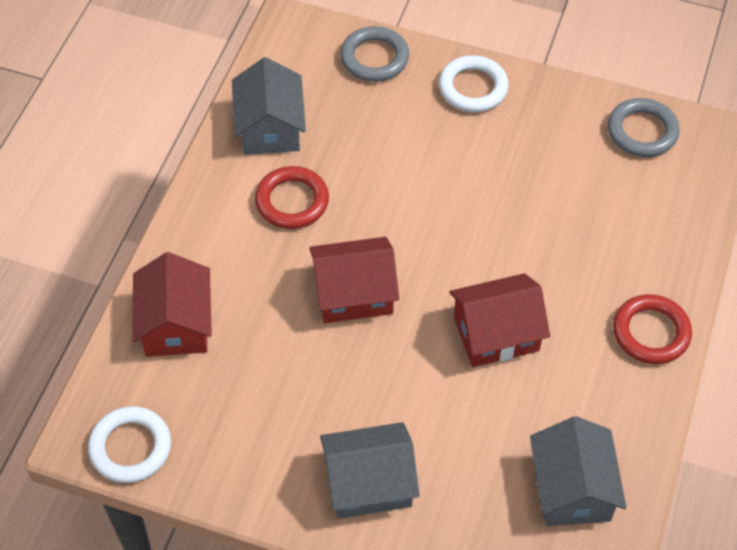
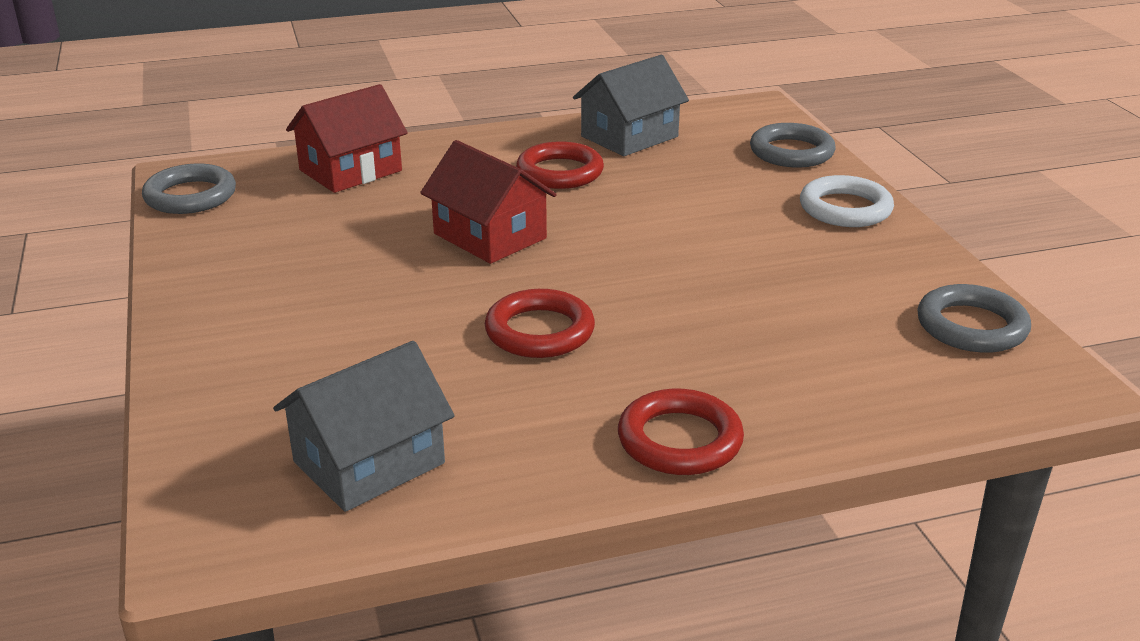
camera: 55 degrees right, 25 degrees down
white ring [88,406,171,483] -> grey ring [142,164,236,214]
grey house [320,422,420,519] -> none
red house [450,273,550,367] -> red ring [485,289,595,358]

